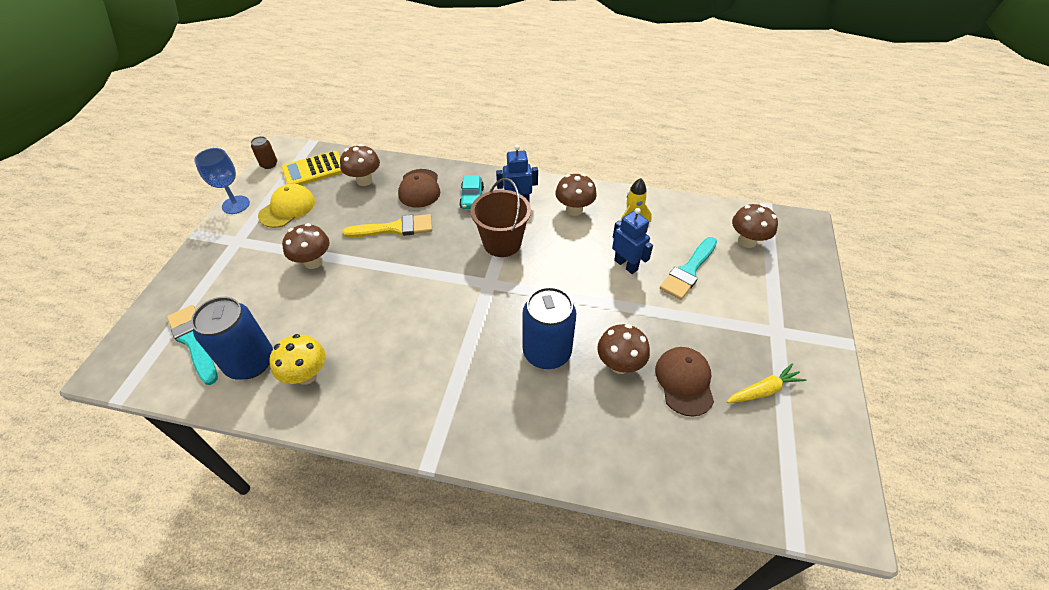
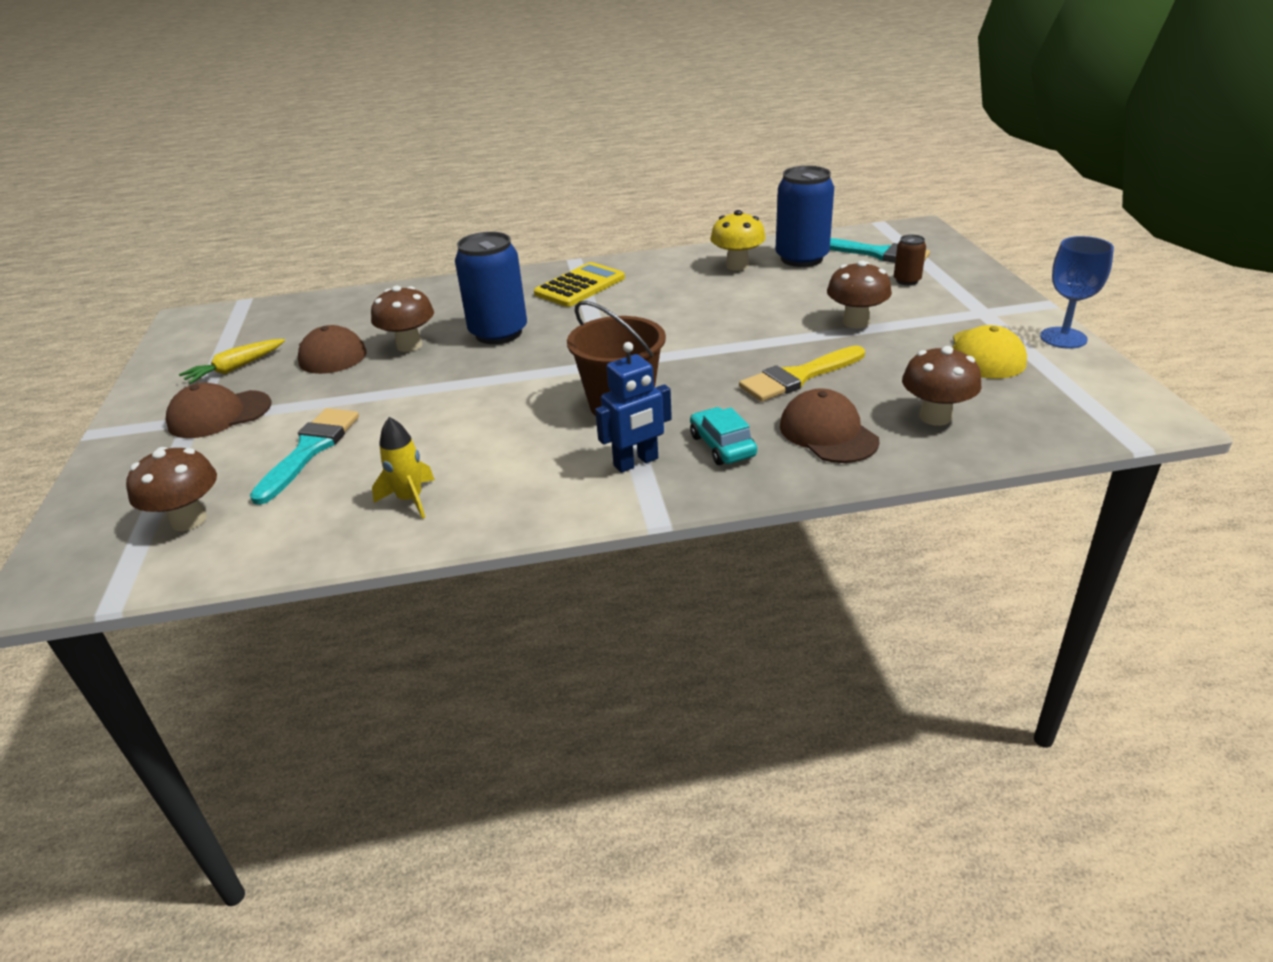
camera: 160 degrees right, 15 degrees down
brown can [251,136,277,169] -> brown can moved to [894,235,926,285]
yellow calculator [281,151,343,185] -> yellow calculator moved to [534,262,625,307]
brown mushroom [555,174,597,216] -> none
blue robot [612,208,653,274] -> none
none -> brown cap [166,383,272,438]

